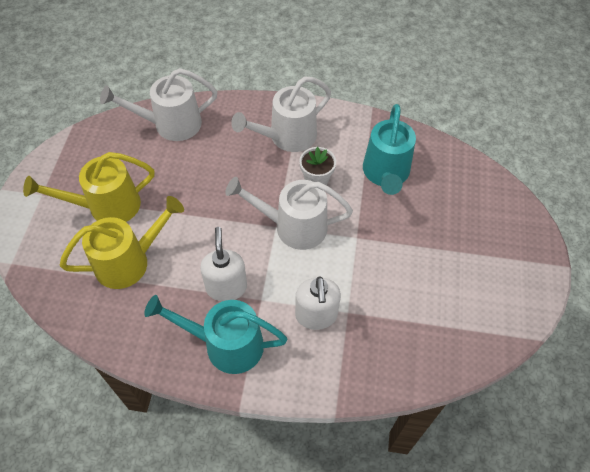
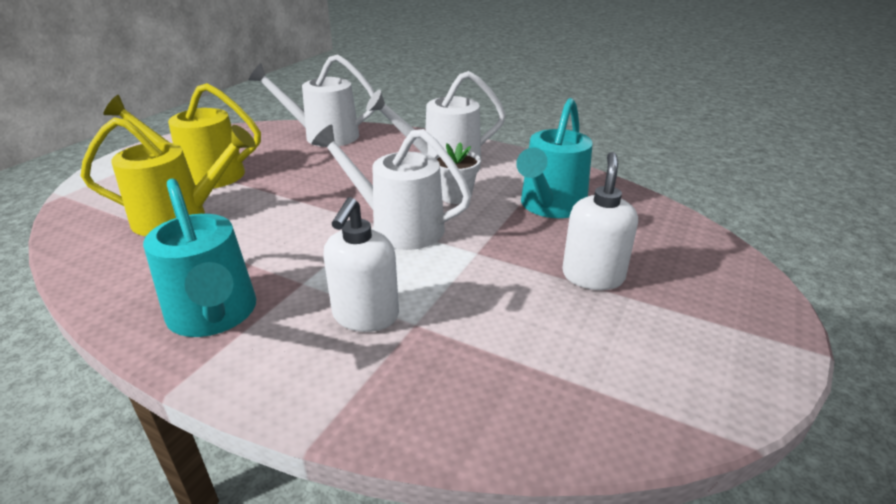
camera: 20 degrees right, 25 degrees down
turquoise watering can [144,295,287,374] -> turquoise watering can turned 150 degrees counterclockwise [143,178,256,337]
white soap dispenser [200,227,247,301] -> white soap dispenser moved to [562,152,638,290]

